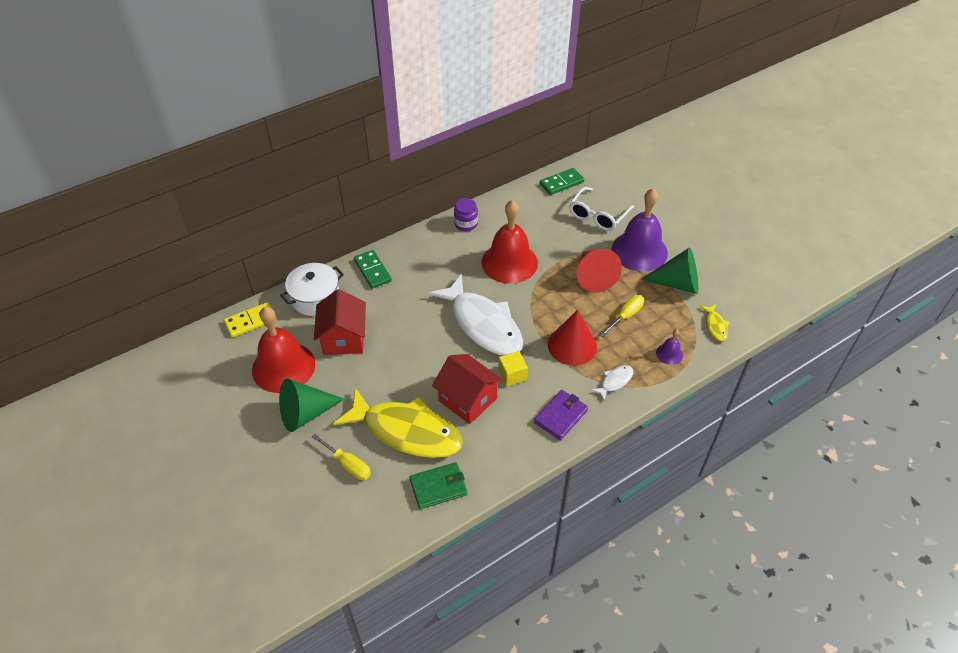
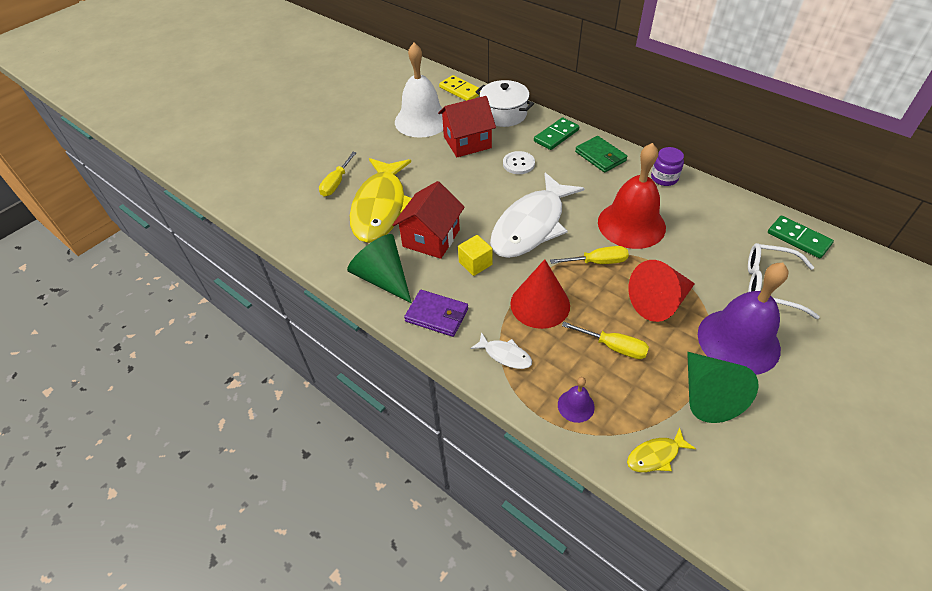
camera: 75 degrees right, 0 degrees up
red bell [252,307,315,393] -> white bell [395,43,443,138]
green cone [279,378,344,432] -> green cone moved to [347,234,412,303]
green wallet [410,462,467,509] -> green wallet moved to [575,136,628,173]
none -> white button [503,151,535,174]
none -> yellow screwdriver [550,246,629,264]

